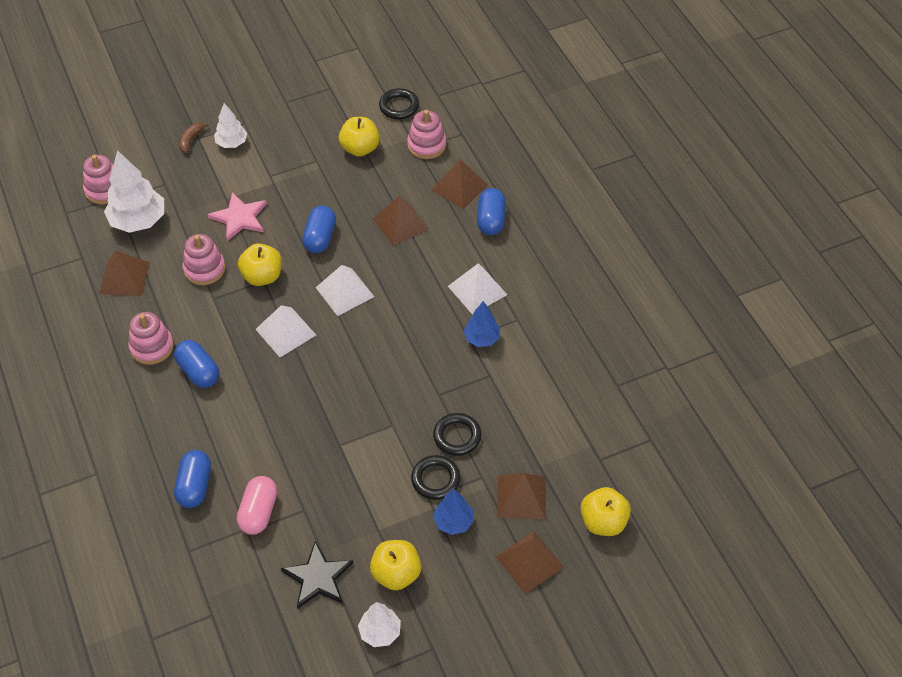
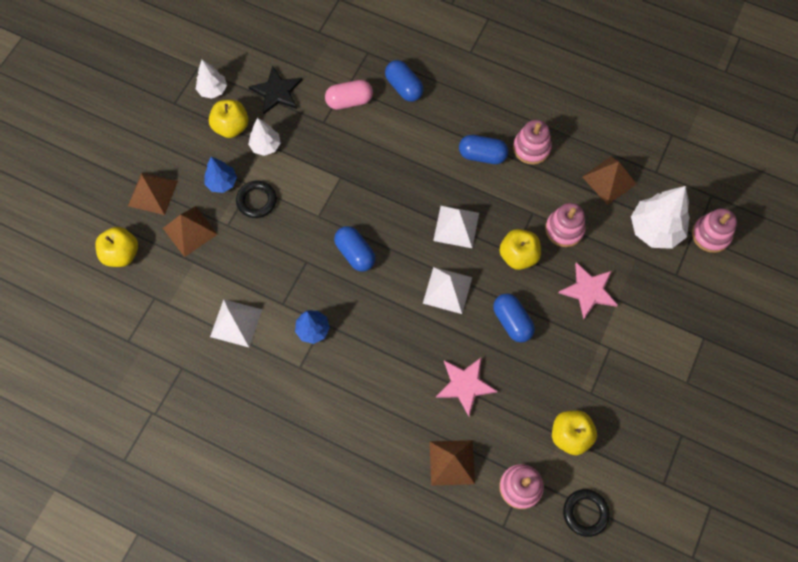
camera: 140 degrees right, 15 degrees up
brown banana [179,122,209,153] -> none
white tree [214,103,247,148] -> white tree moved to [248,118,281,156]
pink capsule [237,476,277,535] -> pink capsule turned 75 degrees counterclockwise [325,80,373,110]
brown pyramid [373,196,429,246] -> pink star [436,357,498,416]
black ring [433,413,482,456] -> none
white pyramid [448,263,507,315] -> white pyramid moved to [210,299,262,347]
blue capsule [477,188,506,235] -> blue capsule moved to [334,226,376,272]

